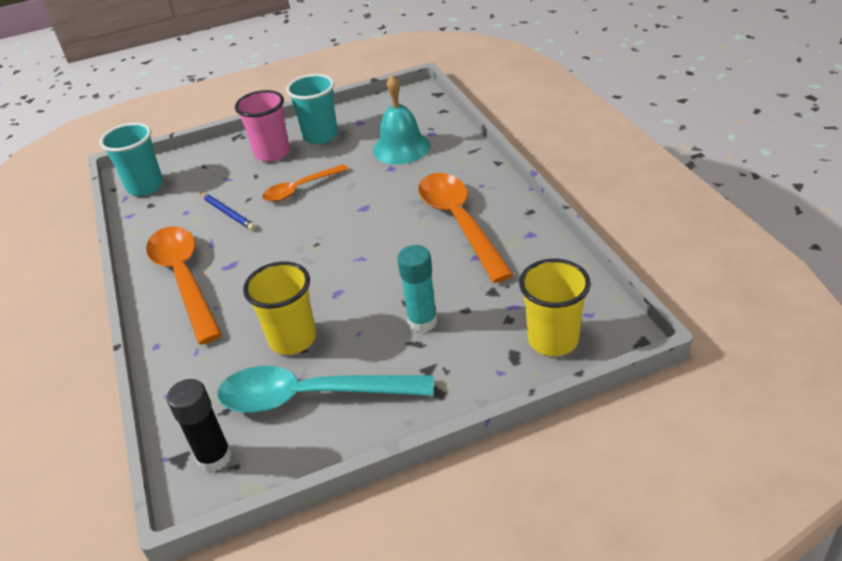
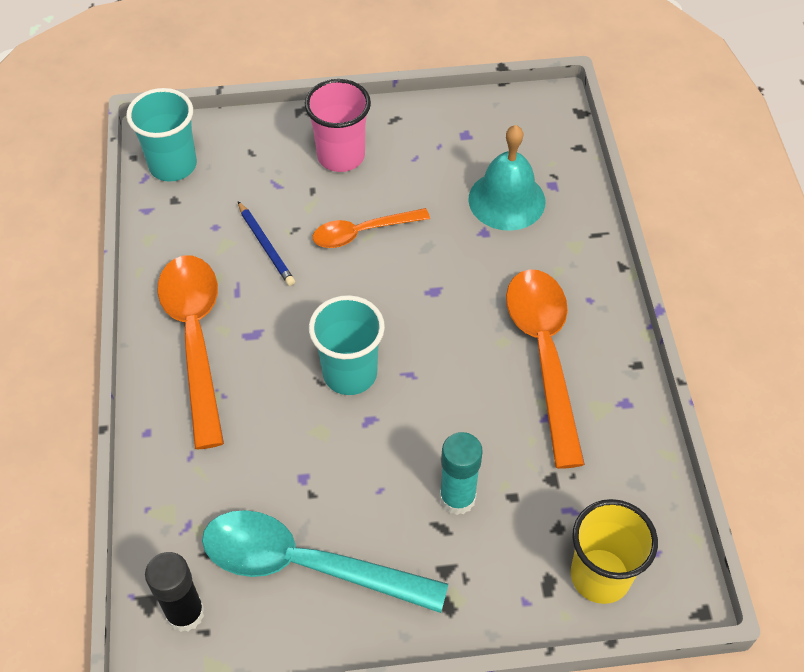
camera: 10 degrees right, 15 degrees up
yellow cup [243,261,316,355] -> none
turquoise cup [286,74,338,144] -> turquoise cup moved to [309,295,385,395]

